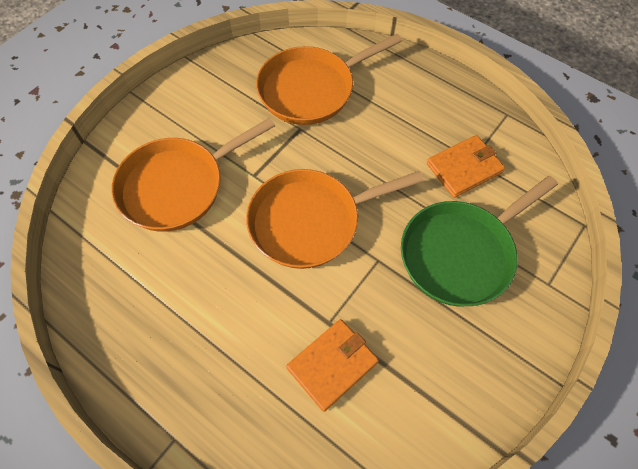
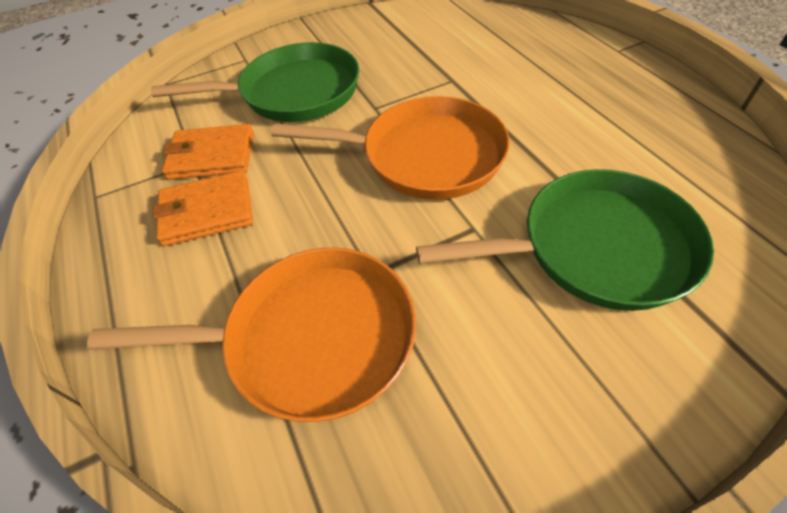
camera: 150 degrees left, 10 degrees down
orange pan [111,118,275,232] -> green pan [416,169,714,311]
orange wallet [286,319,379,412] -> orange wallet moved to [153,171,253,246]

